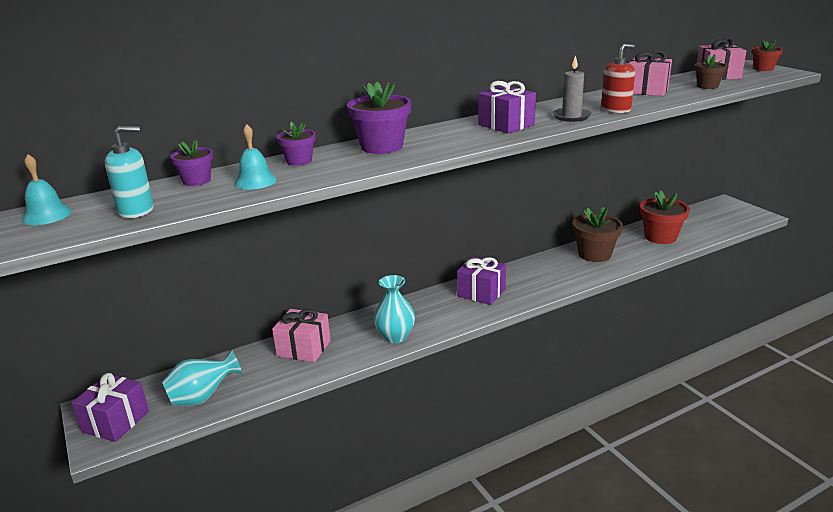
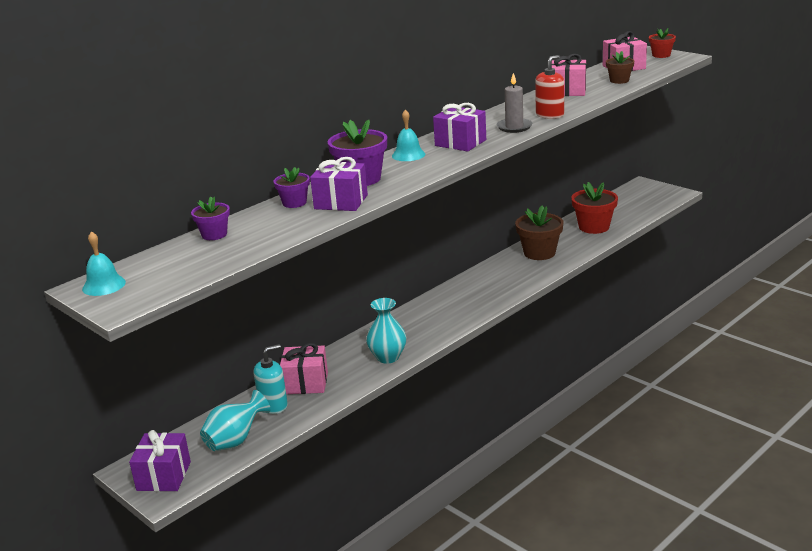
camera: 15 degrees left, 0 degrees up
turquoise soap dispenser [105,126,154,218] -> turquoise soap dispenser moved to [254,344,288,414]
turquoise bell [234,124,277,190] -> turquoise bell moved to [392,110,425,161]
purple gift [457,257,506,305] -> purple gift moved to [310,157,368,211]

